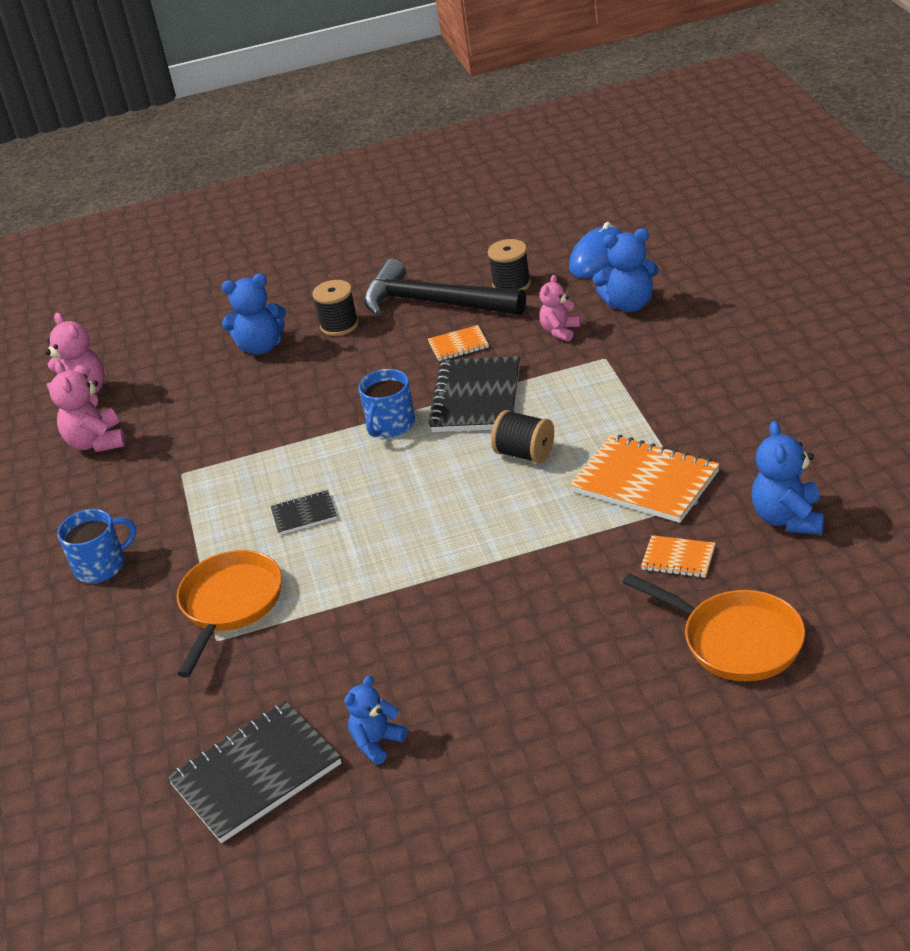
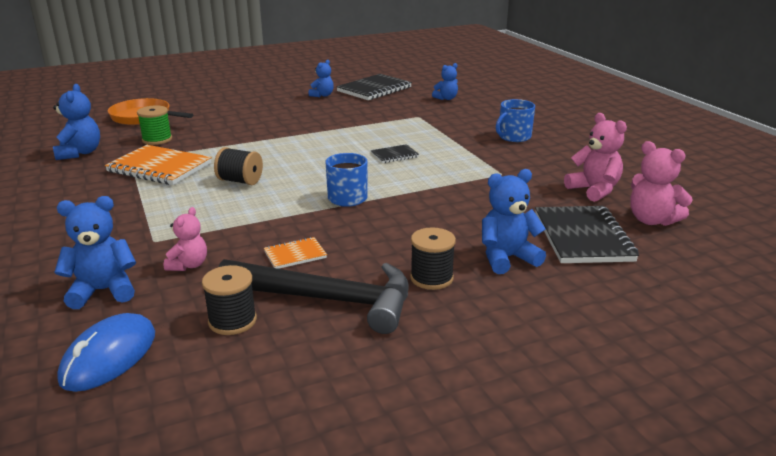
camera: 165 degrees right, 10 degrees down
orange pan [177,550,282,678] -> none
black notebook [428,356,520,432] -> black notebook moved to [535,206,639,263]
orange notebook [641,535,715,578] -> green spool [137,105,172,145]
none -> blue teddy bear [432,63,458,100]

